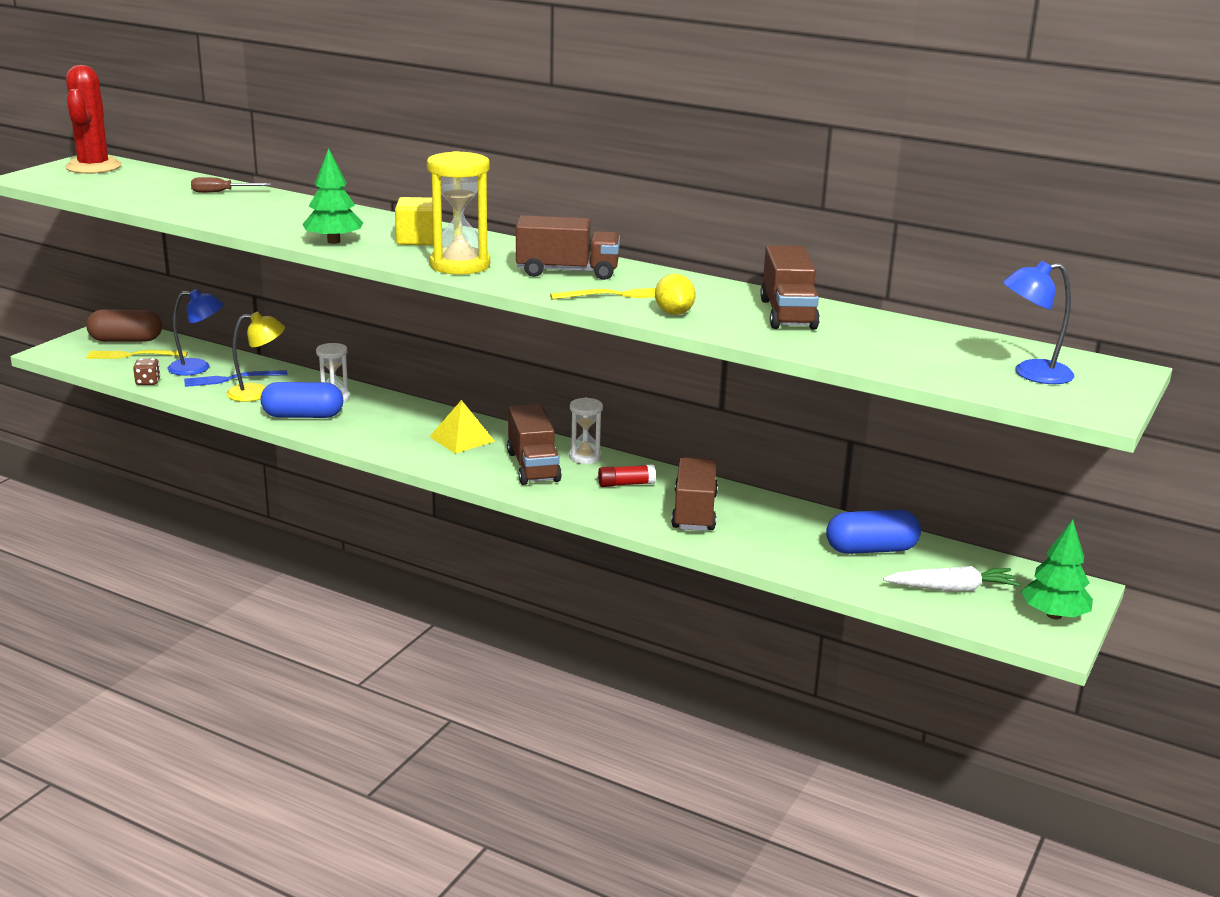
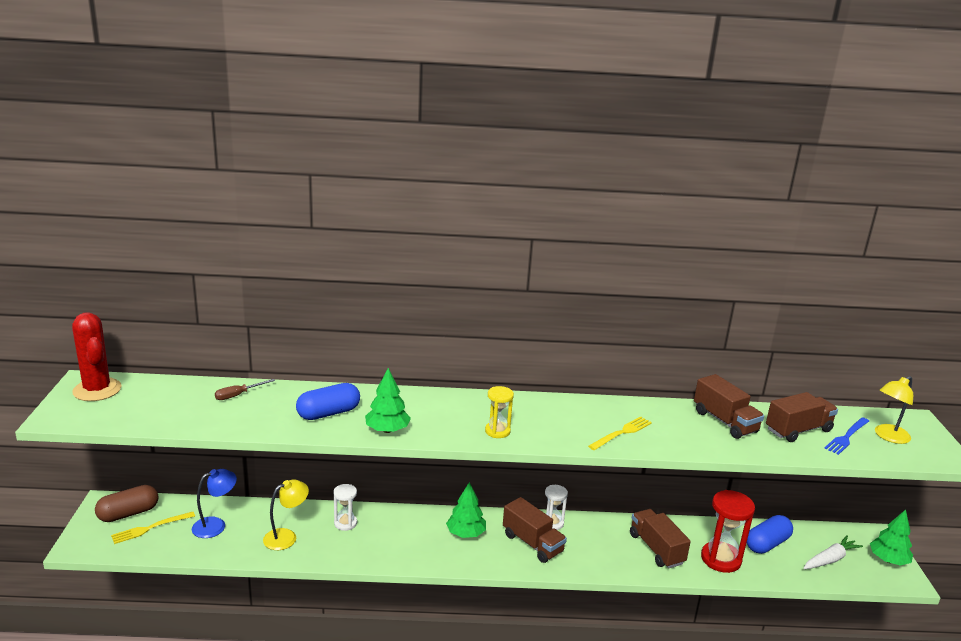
camera: 30 degrees left, 0 degrees up
brown dice [133,359,161,385] -> none
blue fork [184,370,288,387] -> blue fork moved to [824,417,869,455]
blue capsule [261,382,343,418] -> blue capsule moved to [296,383,360,420]
yellow cube [395,197,434,245] -> none
yellow hourglass [427,151,490,275] -> yellow hourglass [485,386,514,438], size x0.58
yellow pyramid [429,400,495,454] -> green tree [446,482,486,538]
brown truck [516,215,620,280] -> brown truck moved to [766,392,838,442]
red glue stick [598,464,656,487] -> none
yellow lemon [655,274,696,315] -> none
blue lamp [1003,261,1074,384] -> yellow lamp [875,376,913,444]
none -> red hourglass [701,490,755,573]

